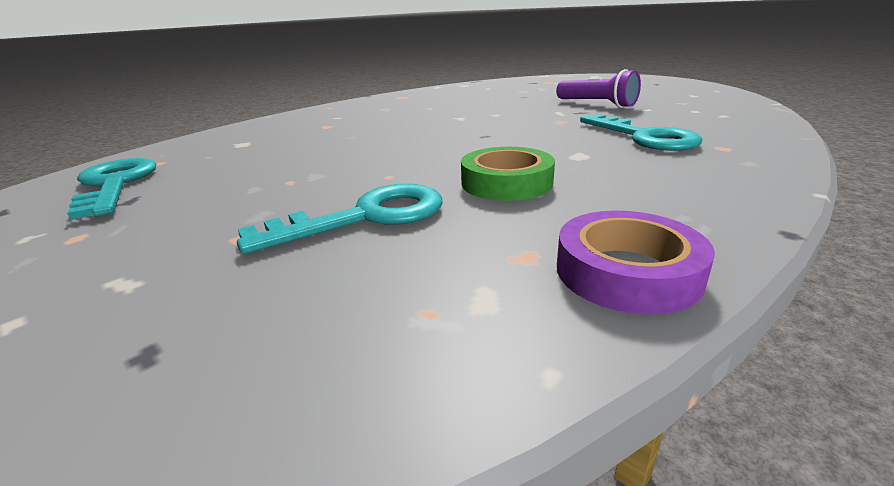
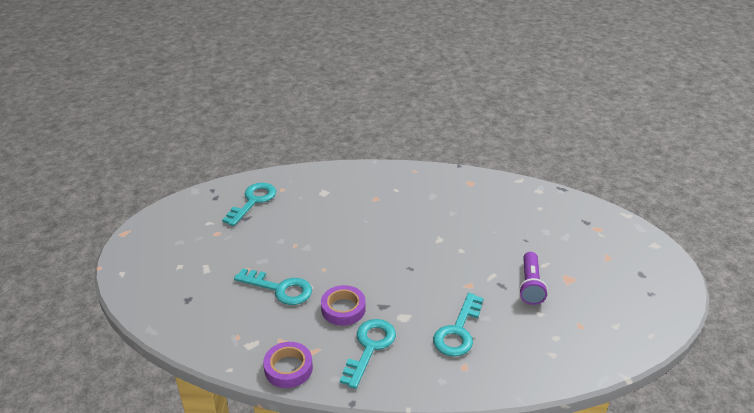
camera: 50 degrees right, 10 degrees up
green tape [461,147,555,201] -> purple tape [321,285,366,326]
none -> turquoise key [340,319,396,389]

